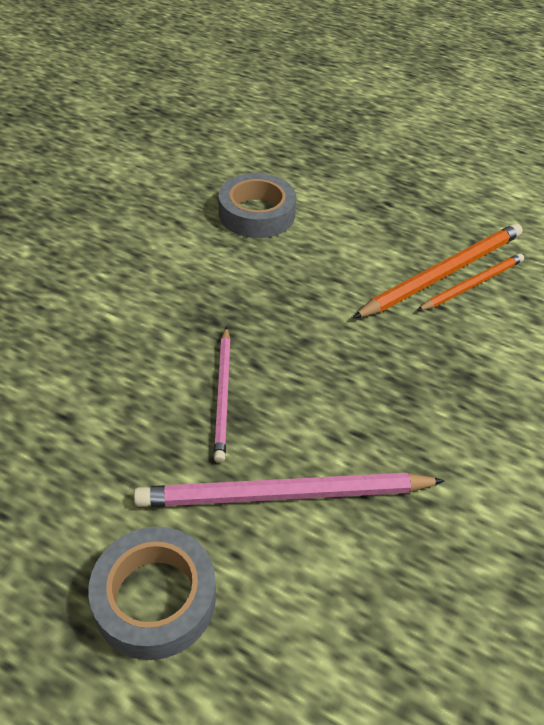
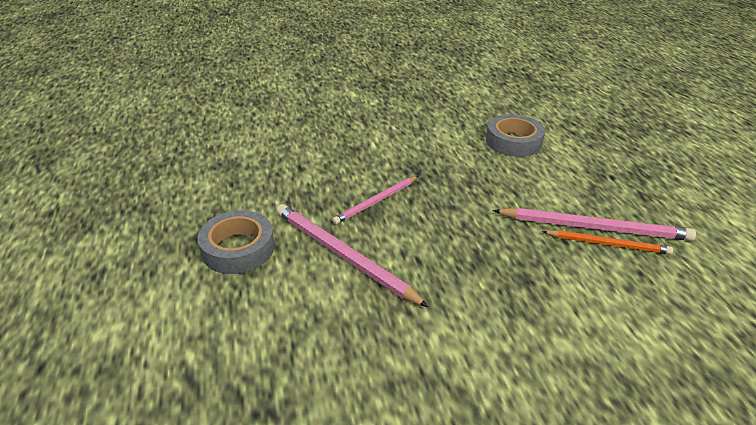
camera: 50 degrees right, 10 degrees down
orange pencil [353,223,523,319] -> pink pencil [493,208,696,241]

